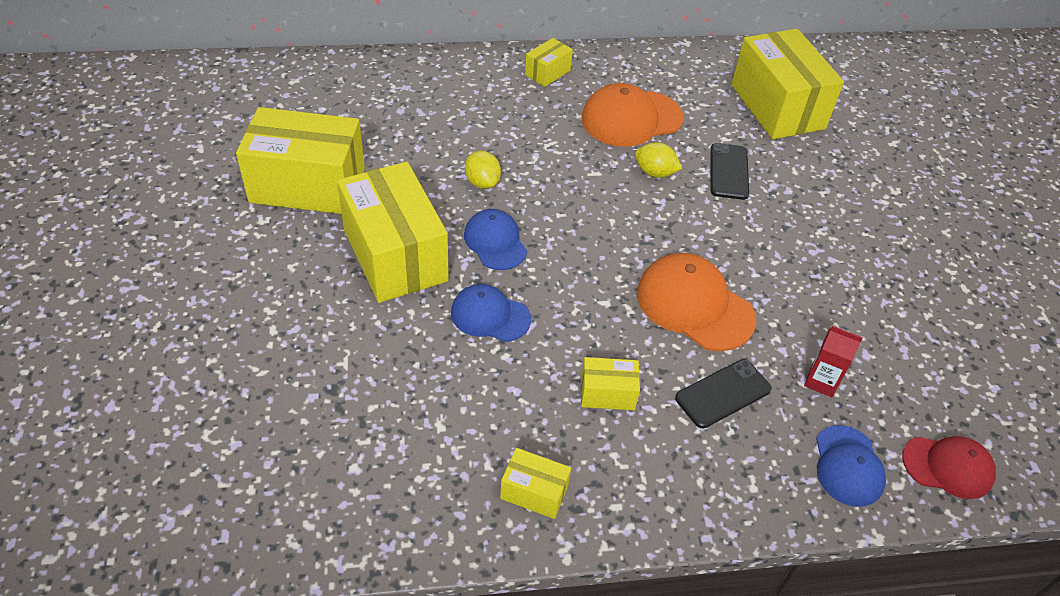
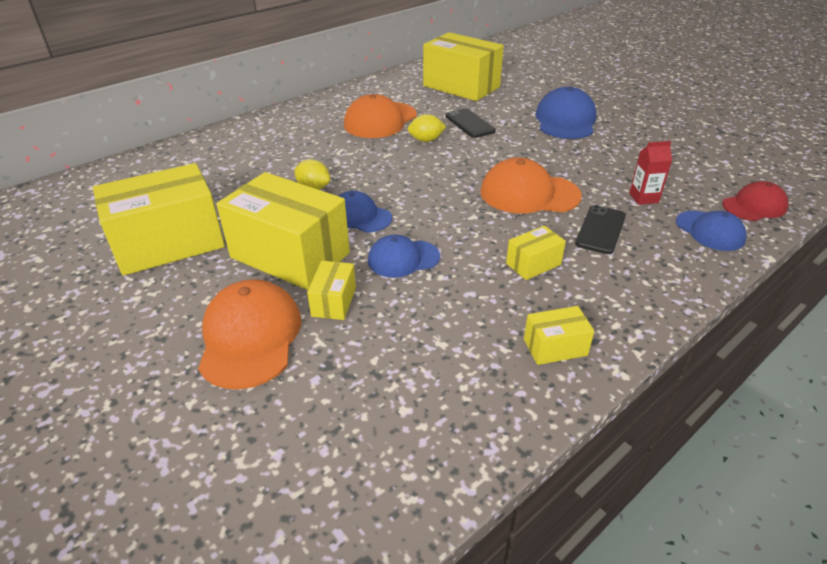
camera: 30 degrees left, 10 degrees down
yellow box [525,38,573,87] -> yellow box moved to [307,261,356,320]
none -> orange cap [198,279,301,389]
none -> blue cap [535,86,596,139]

